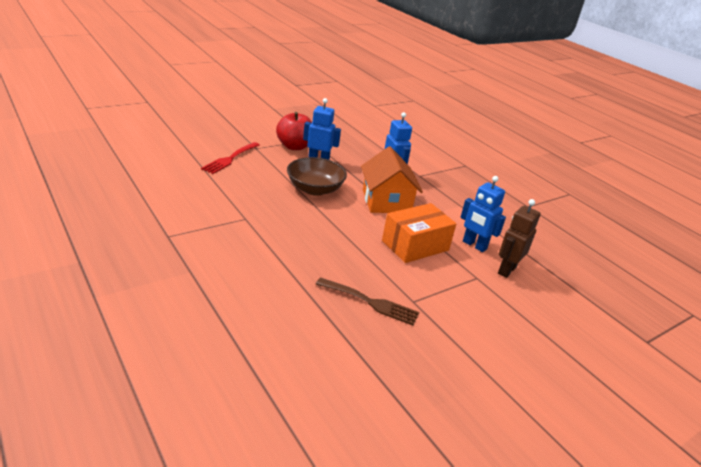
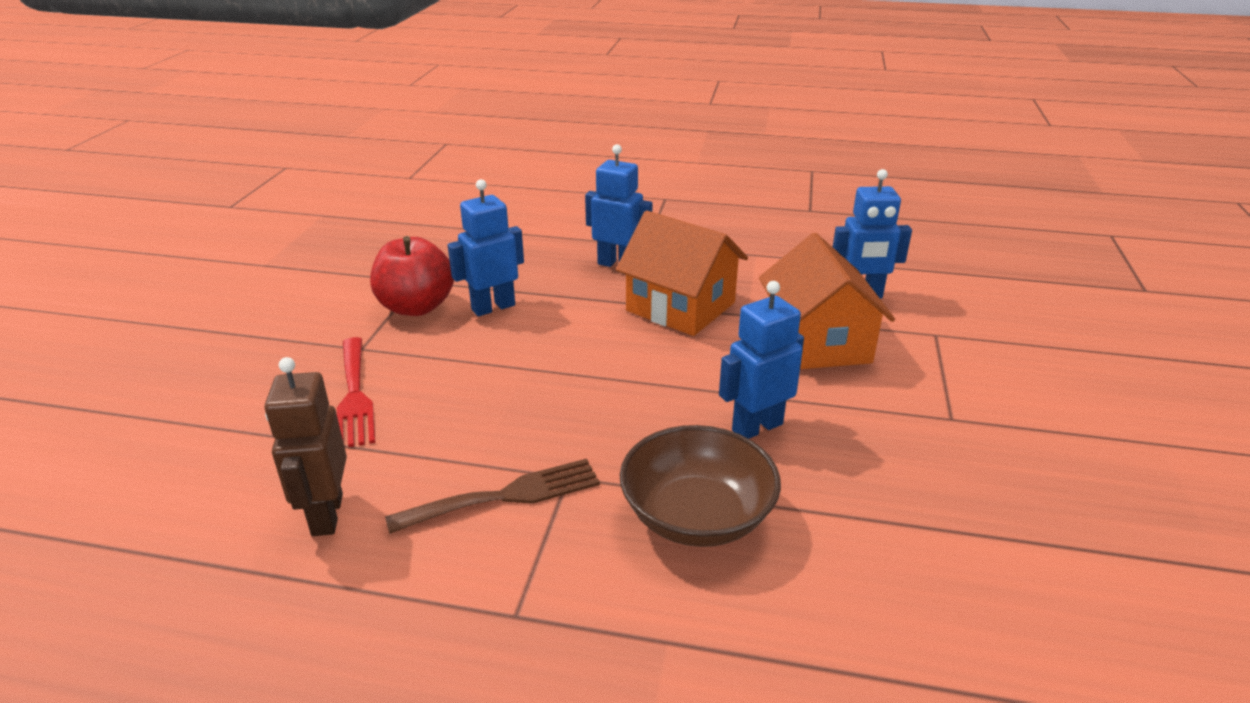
camera: 40 degrees left, 0 degrees up
brown bowl [287,157,347,196] -> brown bowl moved to [620,425,781,547]
brown fork [316,277,419,326] -> brown fork moved to [385,459,600,534]
orange box [382,203,456,263] -> orange house [759,233,895,369]
brown robot [498,199,541,278] -> brown robot moved to [265,357,347,536]
none -> blue robot [719,281,804,439]

